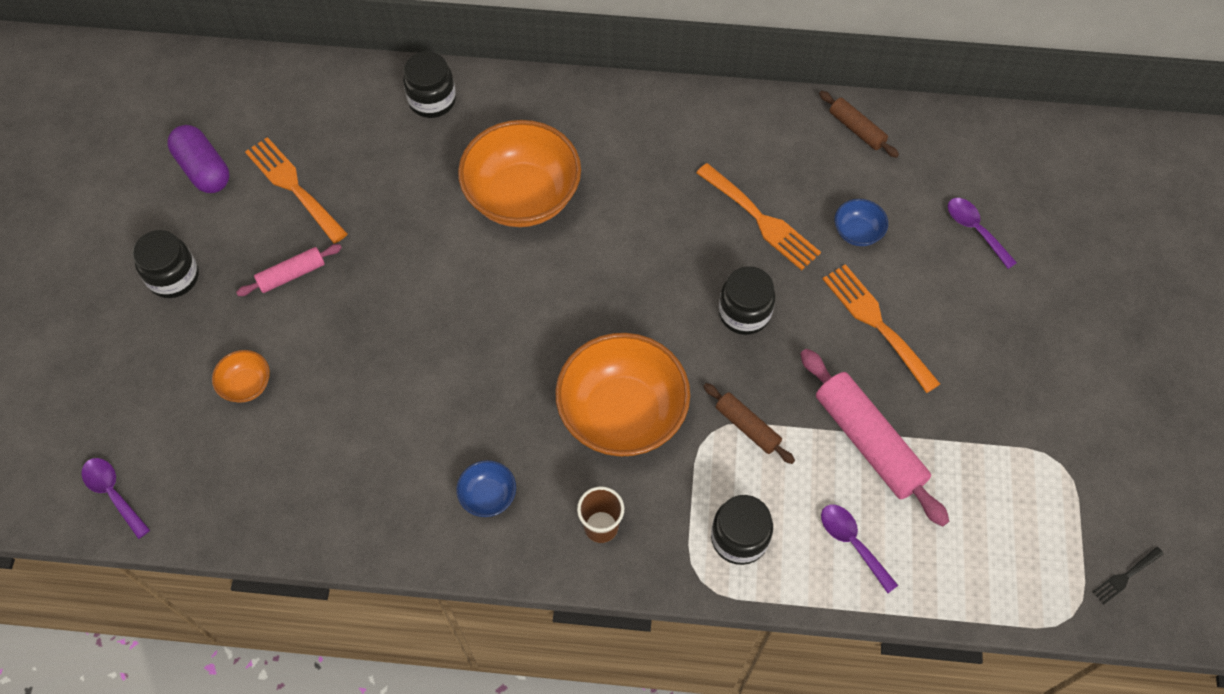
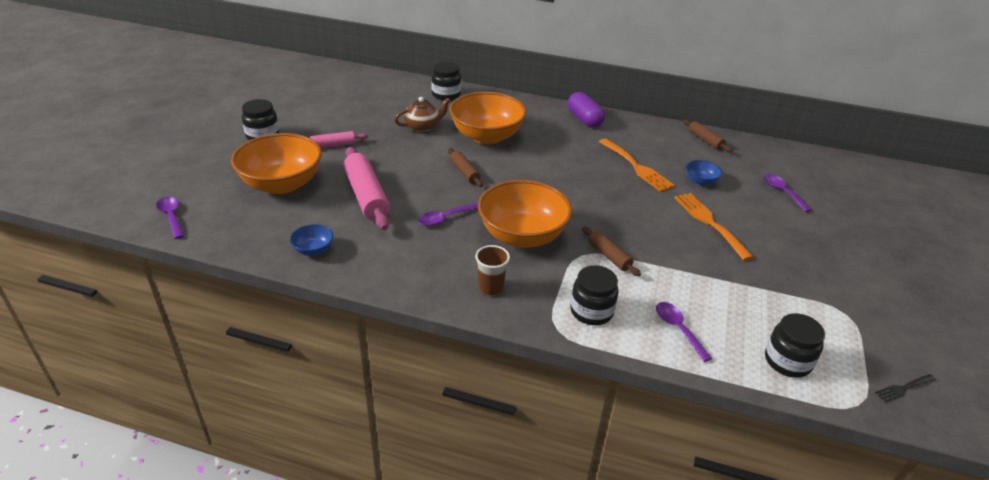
camera: 10 degrees right, 25 degrees down
purple capsule [168,125,229,193] -> purple capsule moved to [568,92,605,127]
orange bowl [212,350,270,403] -> orange bowl [231,133,322,194], size x2.28
orange fork [245,137,348,243] -> none
blue bowl [456,460,516,517] -> blue bowl moved to [290,224,333,256]
black jar [719,266,776,335] -> black jar moved to [765,313,825,378]
pink rolling pin [801,349,949,527] -> pink rolling pin moved to [344,147,390,230]
none -> brown teapot [394,97,451,132]
none -> purple spoon [418,203,478,226]
none -> brown rolling pin [448,148,483,187]

